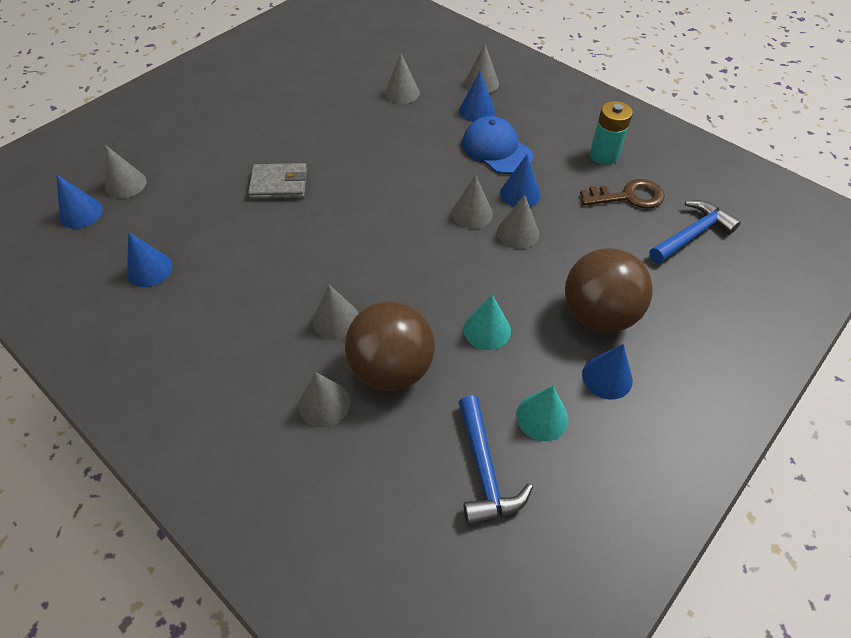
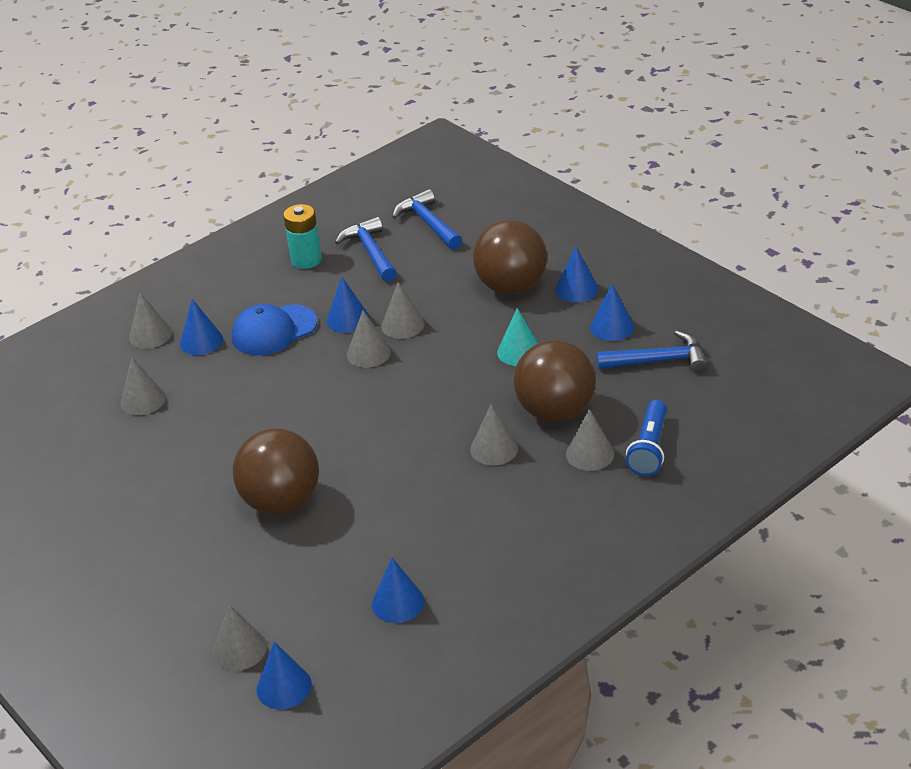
camera: 80 degrees left, 15 degrees down
grey wallet [248,163,307,199] -> brown ball [233,428,319,515]
turquoise cone [516,386,568,441] -> blue cone [590,284,634,341]
brown key [580,179,665,209] -> blue hammer [335,217,397,282]
none -> blue flashlight [626,400,667,476]

